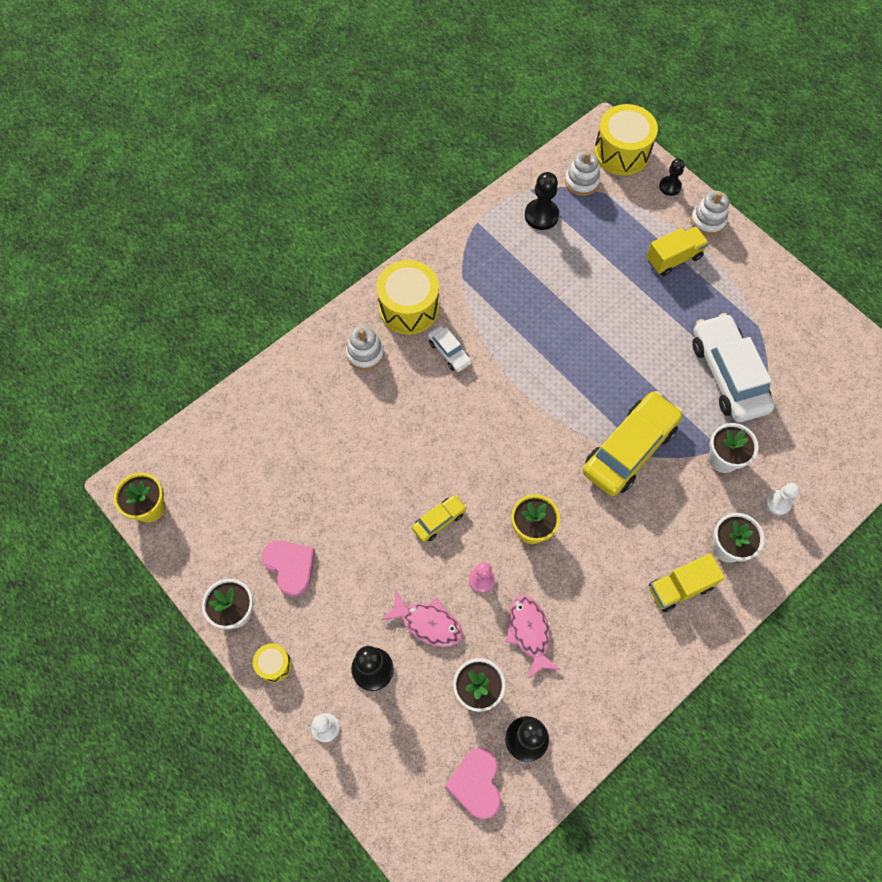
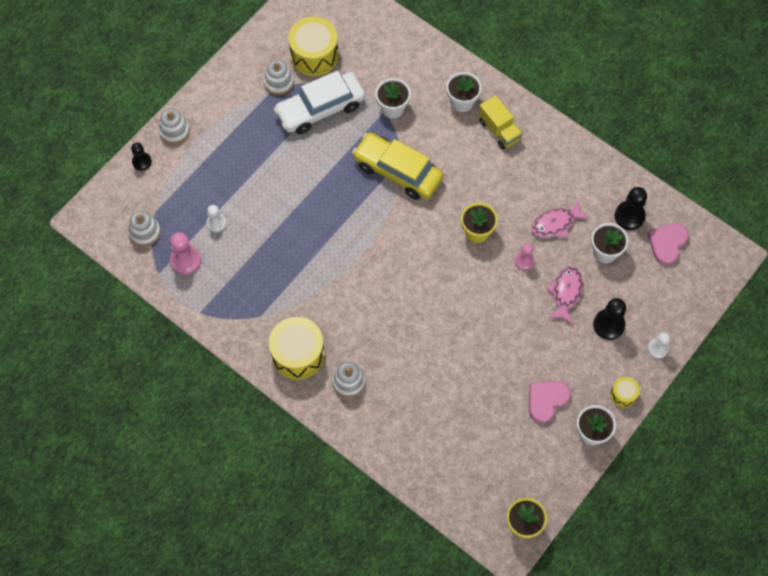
camera: 100 degrees left, 0 degrees up
yellow car [412,495,467,542] -> none
white car [428,325,472,372] -> none
pink heart [445,748,501,819] -> pink heart turned 135 degrees clockwise [648,223,689,265]
black pawn [525,172,559,230] -> pink pawn [170,232,201,275]
yellow drum [594,104,658,175] -> yellow drum moved to [288,16,339,76]
yellow truck [646,227,709,276] -> none
white pawn [765,483,800,515] -> white pawn moved to [206,205,226,232]
none -> white stacking toy [264,59,294,95]

